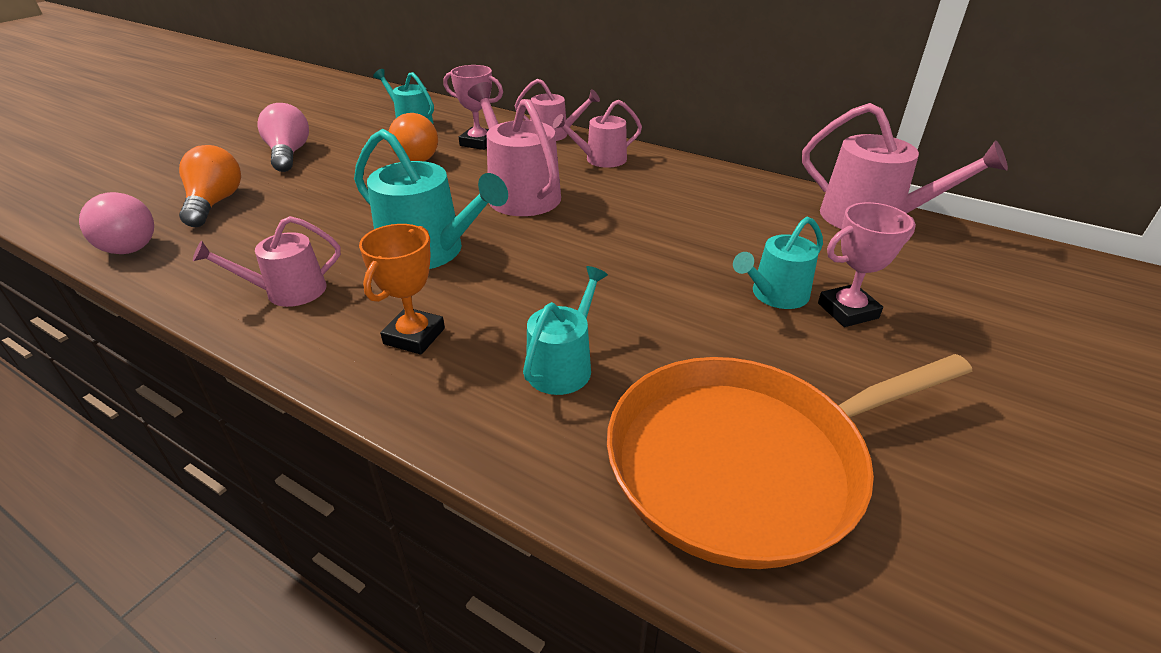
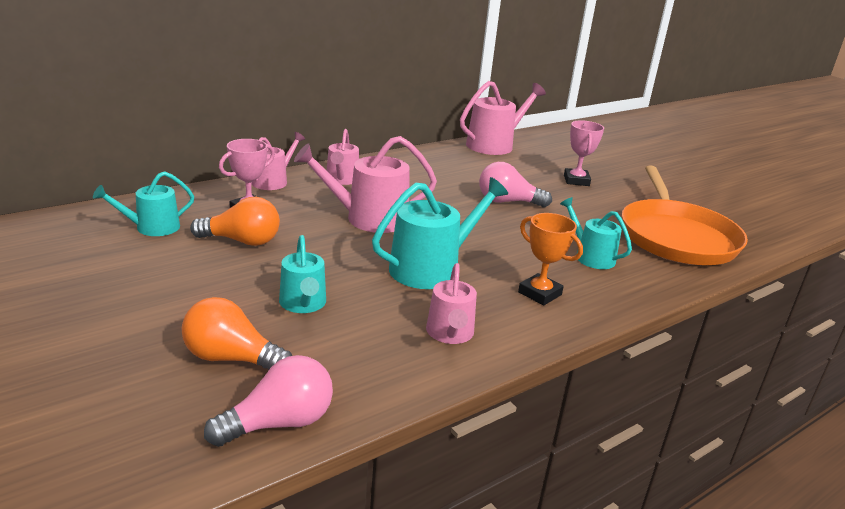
camera: 70 degrees left, 10 degrees down
pink light bulb [257,103,309,172] -> pink light bulb moved to [479,162,552,207]
turquoise watering can [733,216,823,309] -> turquoise watering can moved to [279,235,326,313]

